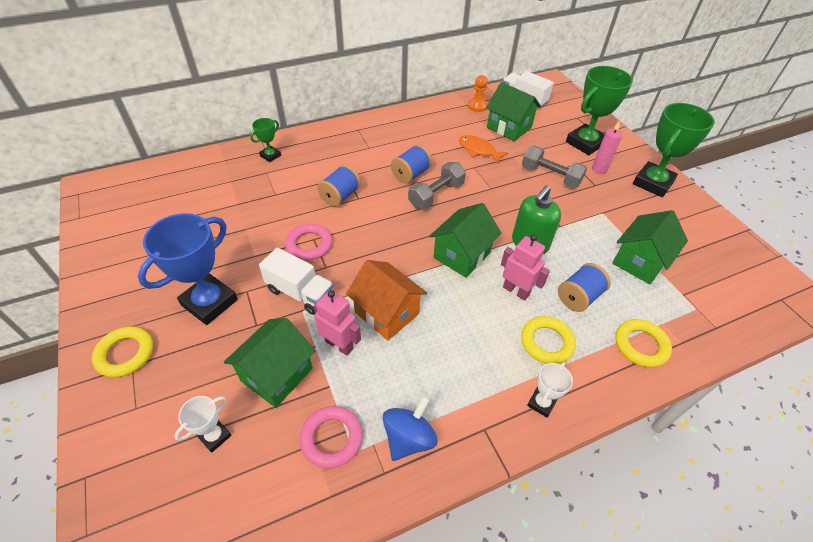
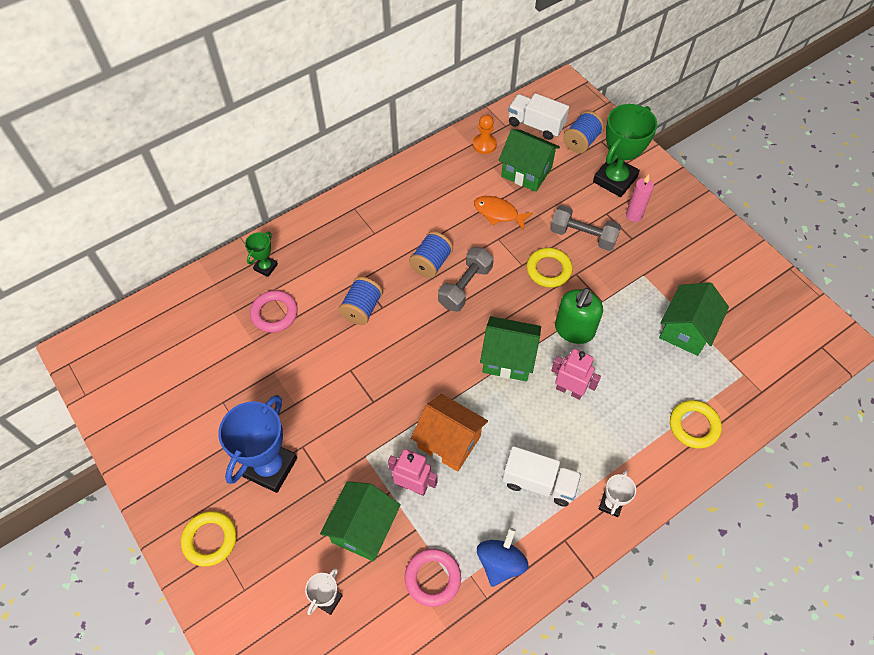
camera: 10 degrees left, 10 degrees up
white truck [259,248,334,315] -> white truck moved to [502,446,581,507]
pink ring [285,224,332,260] -> pink ring moved to [250,290,298,333]
green house [429,203,501,278] -> green house turned 75 degrees clockwise [480,316,541,381]
yellow ring [521,316,576,364] -> yellow ring moved to [527,248,573,288]
blue spool [558,263,611,312] -> blue spool moved to [563,111,604,153]
green trophy [633,103,715,197] -> none

